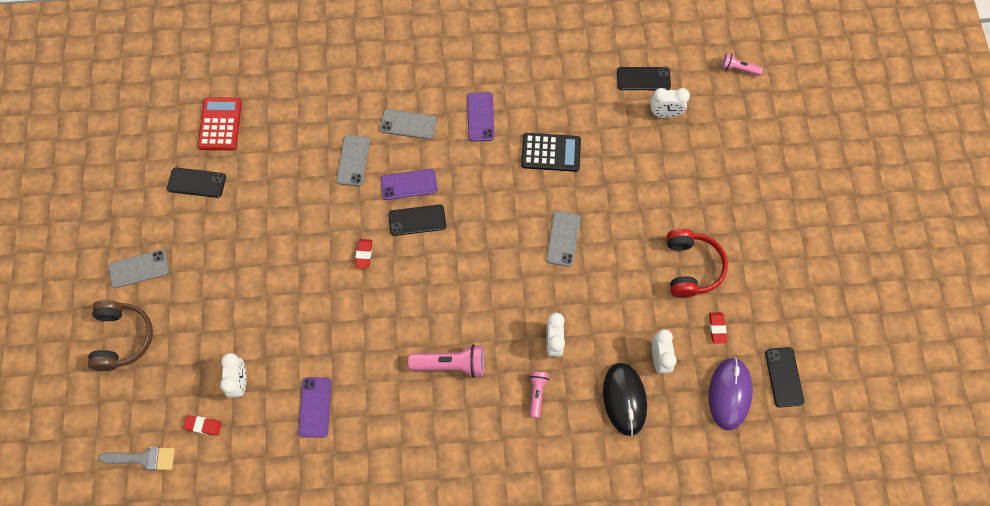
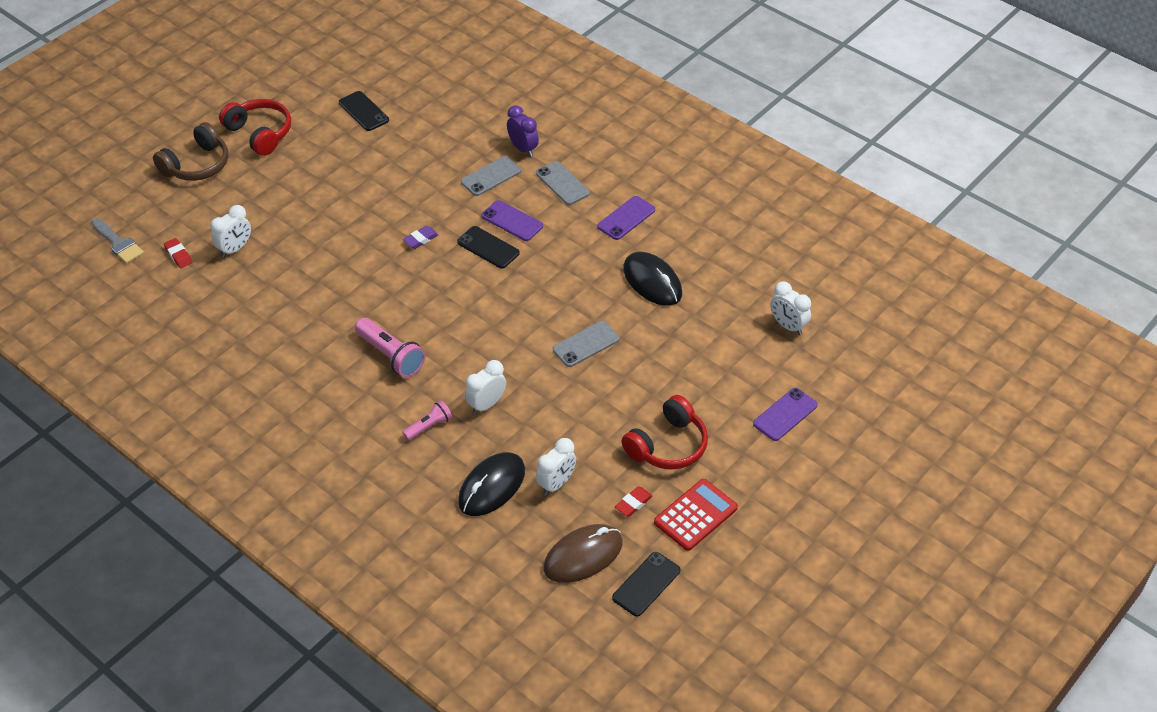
camera: 45 degrees right, 20 degrees down
grey phone [108,250,169,288] -> red headphones [219,99,291,156]
red calculator [198,97,242,150] -> red calculator moved to [654,479,738,551]
purple phone [298,377,332,438] -> purple phone moved to [753,388,818,441]
red eraser [355,239,373,269] -> purple eraser [403,226,439,249]
black calculator [521,133,581,172] -> black mouse [623,252,682,306]
black phone [617,67,671,90] -> none
purple mouse [709,357,753,430] -> brown mouse [543,524,623,583]
pink flashlight [721,53,763,76] -> none
none -> purple clock [507,105,539,157]

